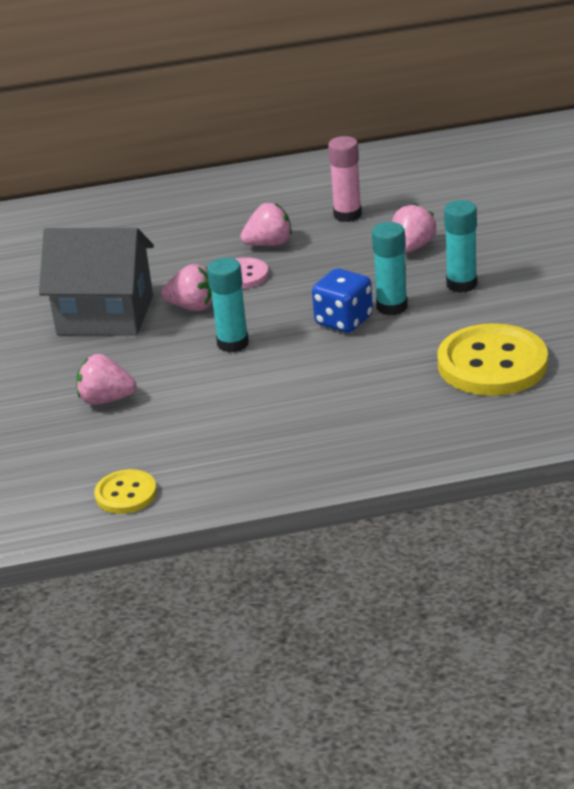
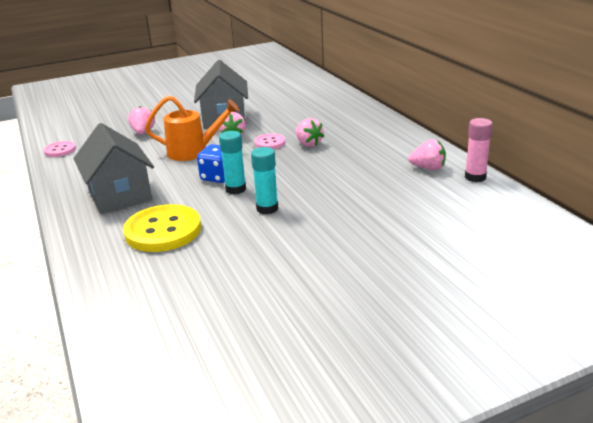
camera: 75 degrees right, 5 degrees down
yellow button [94,469,157,514] -> pink button [44,141,76,157]
turquoise glue stick [207,258,249,353] -> orange watering can [145,96,240,161]
pink glue stick [328,136,362,222] -> pink glue stick moved to [465,118,493,182]
pink strawberry [392,203,436,253] -> pink strawberry moved to [409,139,446,170]
none -> grey house [73,123,154,214]

